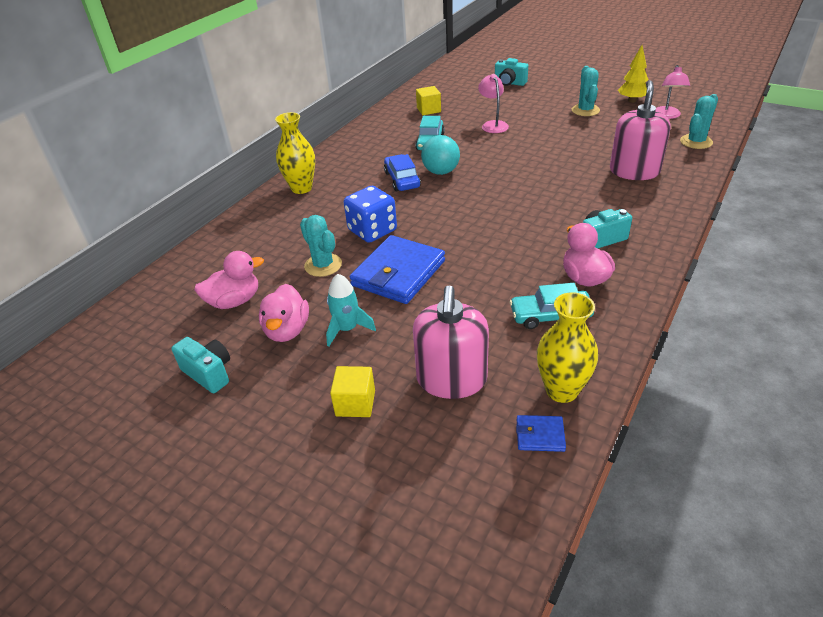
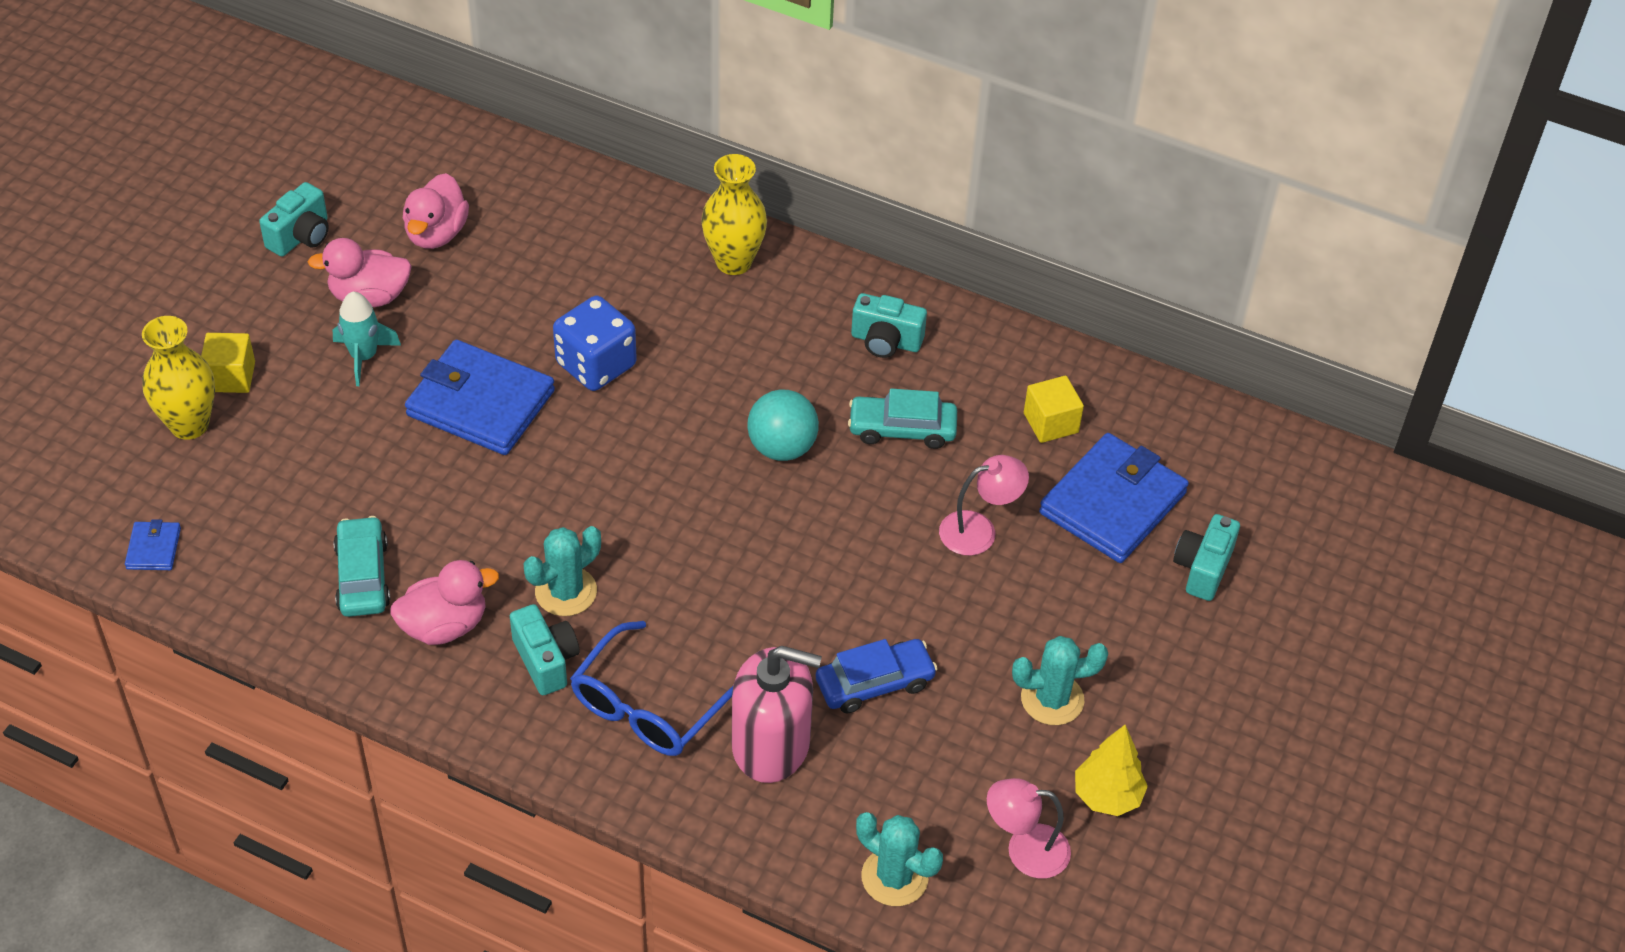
camera: 80 degrees right, 10 degrees up
pink duck [194,251,264,309] -> pink duck turned 45 degrees clockwise [403,173,469,249]
turquoise cactus [300,215,342,277] -> turquoise cactus moved to [524,526,601,616]
blue car [384,154,421,191] -> blue car moved to [816,639,938,713]
pink soap dispenser [413,286,489,399] -> none
yellow vase [537,292,598,403] -> yellow vase moved to [142,316,215,440]
none -> blue glasses [570,621,733,756]
none -> turquoise camera [851,293,927,358]
none -> blue wallet [1039,433,1189,563]

